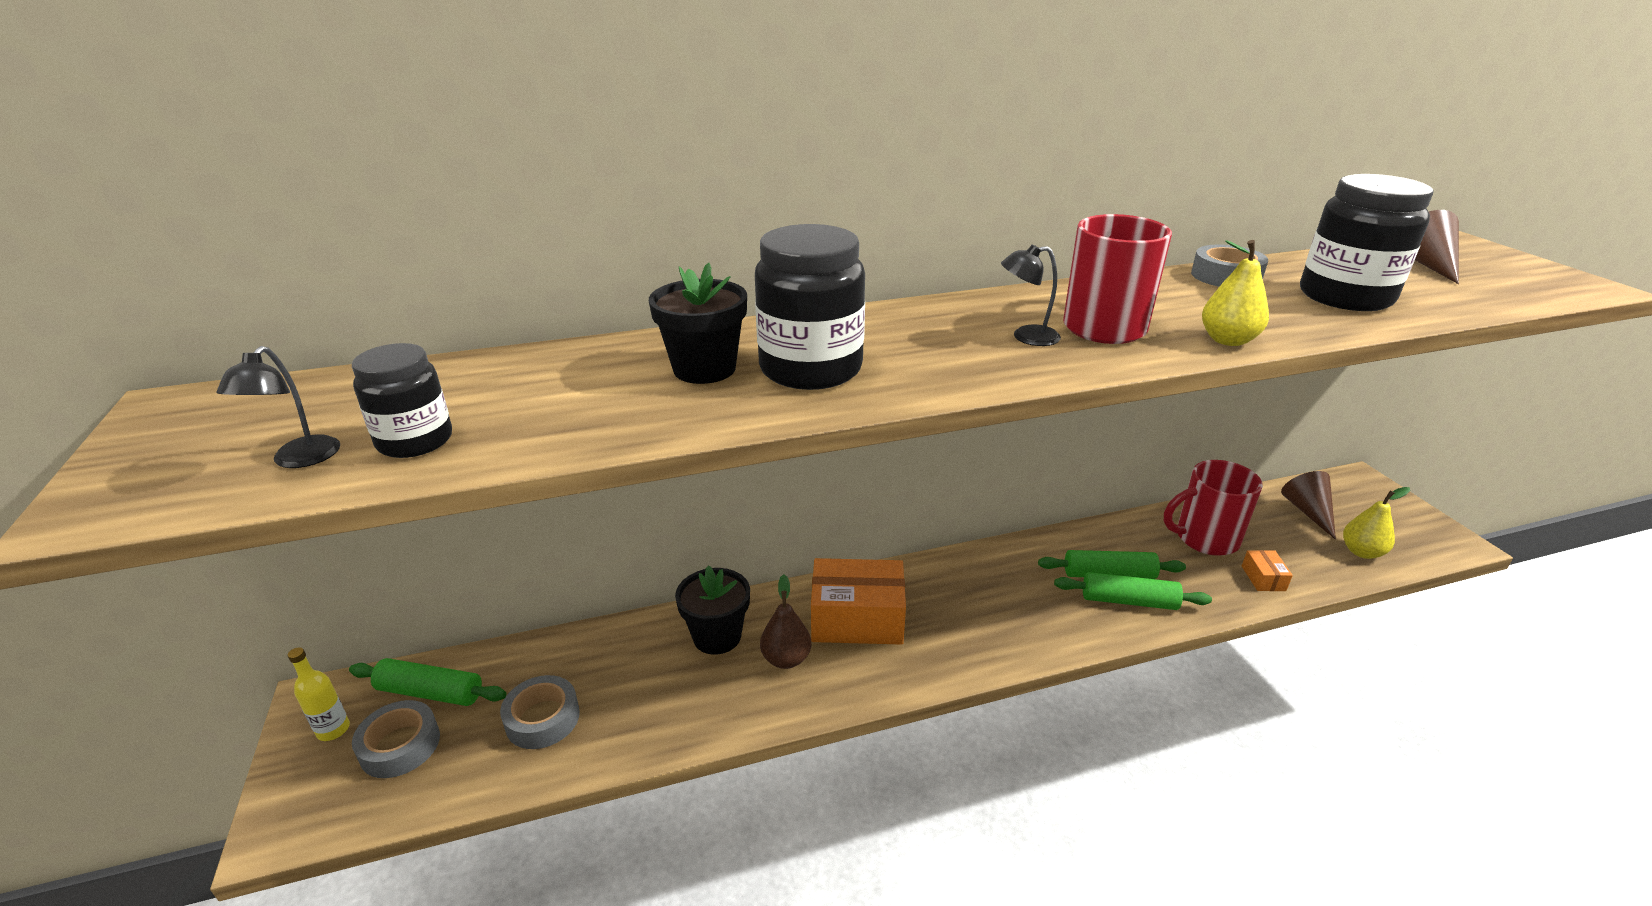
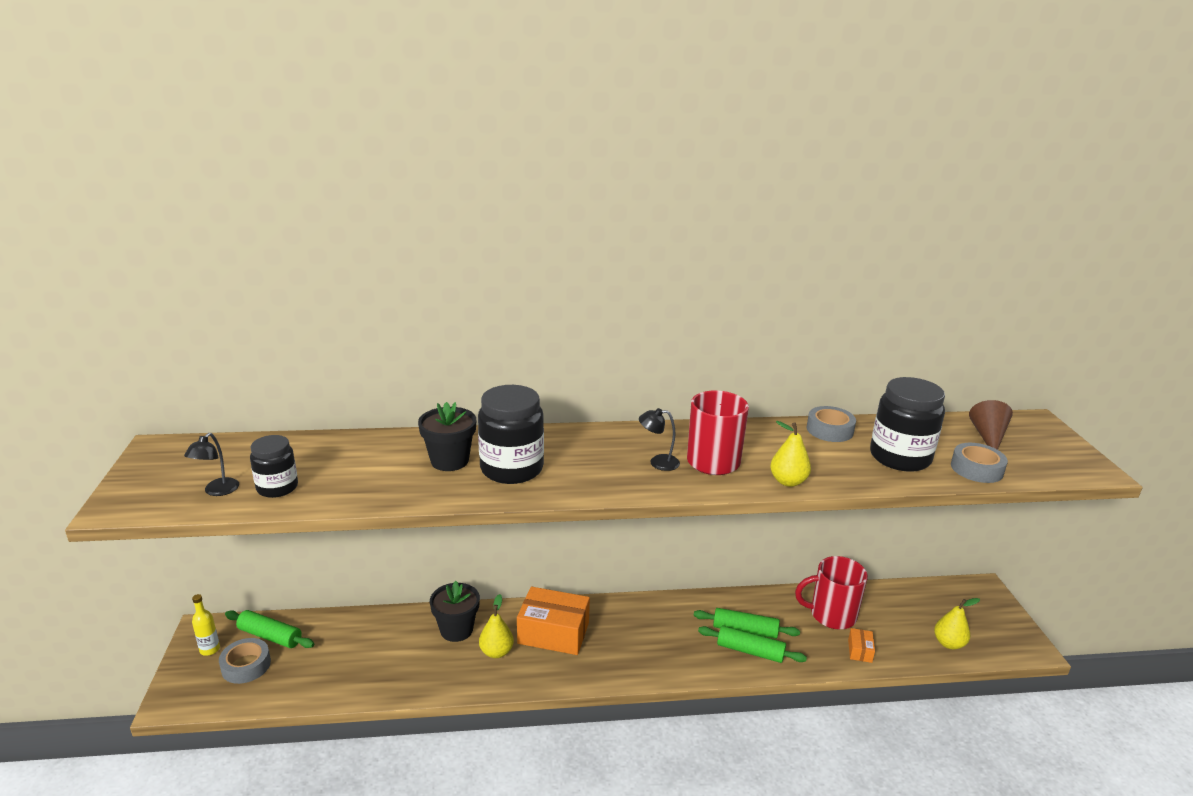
camera: 10 degrees right, 5 degrees down
grey tape [500,675,580,749] -> grey tape moved to [951,443,1008,483]
brown pear [760,575,811,669] -> yellow pear [479,594,514,658]
brown cone [1281,471,1336,540] -> none

